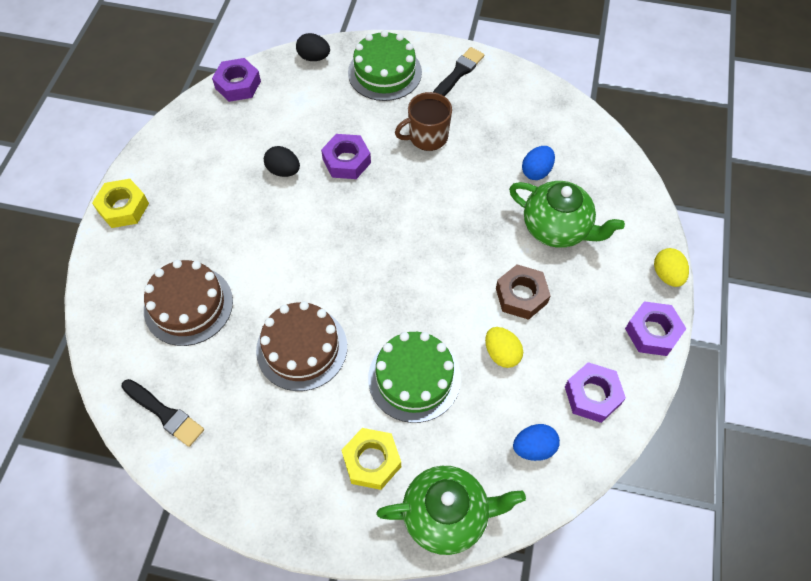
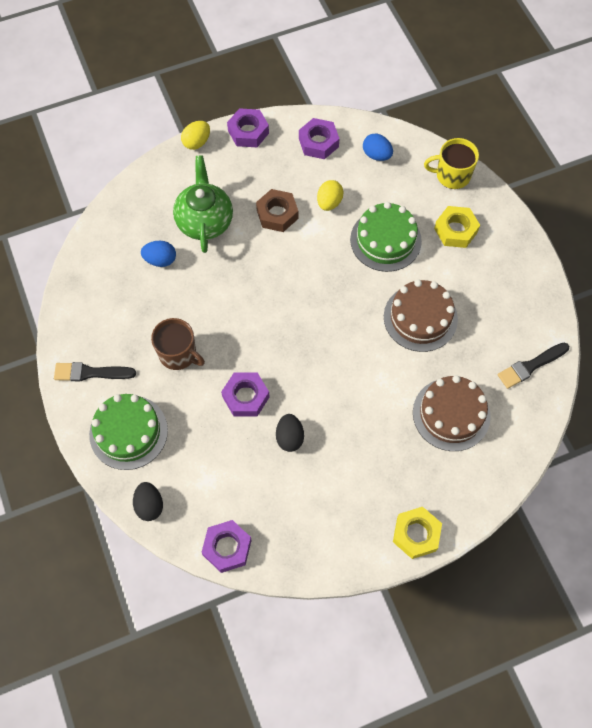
camera: 125 degrees left, 5 degrees up
black brush [121,379,204,447] -> black brush turned 120 degrees counterclockwise [498,342,569,389]
green teapot [376,466,526,555] -> yellow mug [424,138,479,189]

